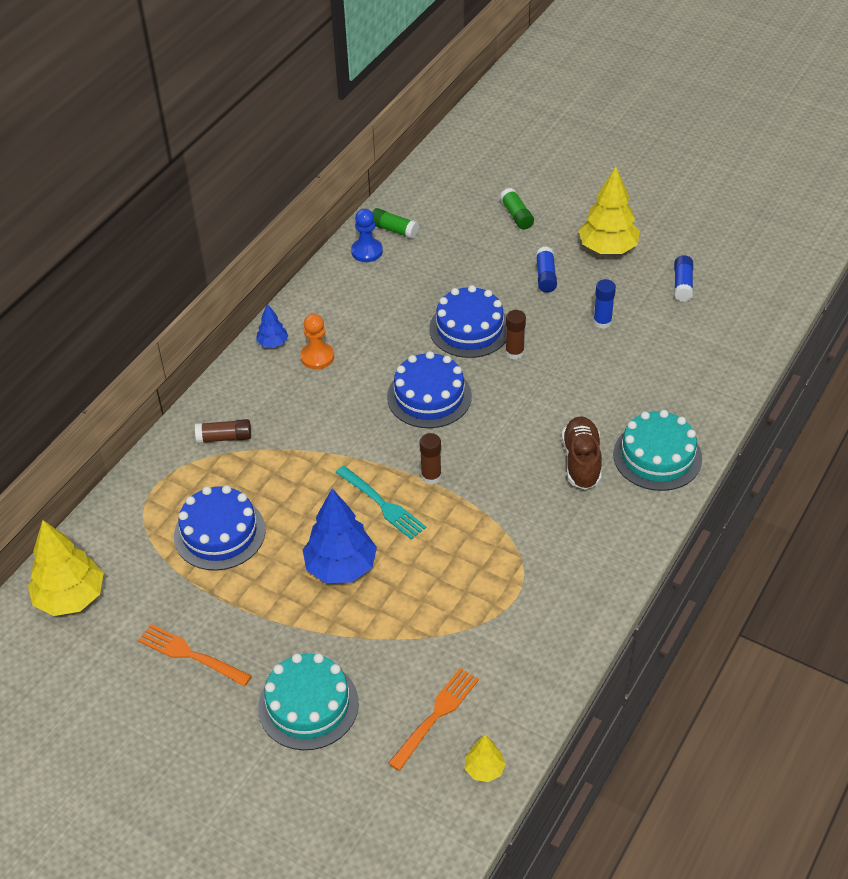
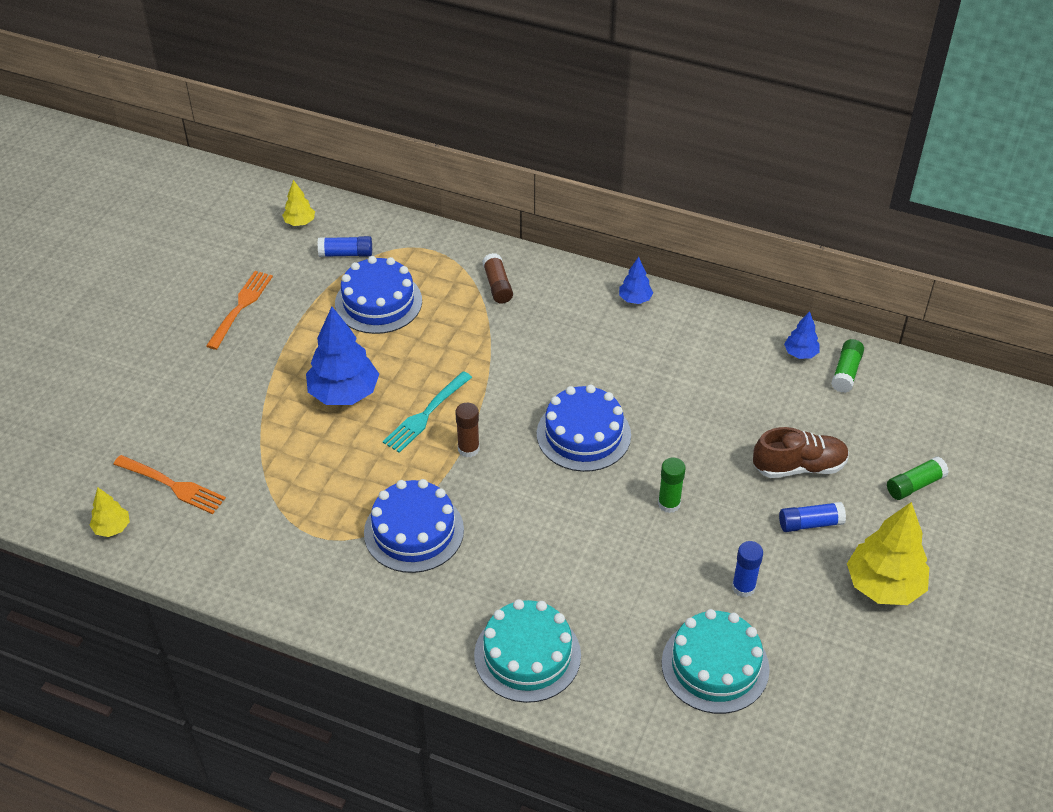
camera: 80 degrees right, 0 degrees up
yellow tree [28,520,104,616] -> yellow tree [282,180,315,226], size x0.50
turquoise cake [258,653,359,750] -> turquoise cake moved to [661,609,770,714]
orange pawn [300,314,334,369] -> none
blue pawn [351,209,383,262] -> blue tree [784,311,820,359]
blue cake [429,285,506,358] -> blue cake moved to [364,479,464,573]
brown glue stick [505,310,526,360] -> green glue stick [658,457,686,513]
brown shoe [562,416,602,490] -> brown shoe moved to [753,427,849,478]
blue glue stick [674,255,693,302] -> blue glue stick moved to [318,236,372,257]

